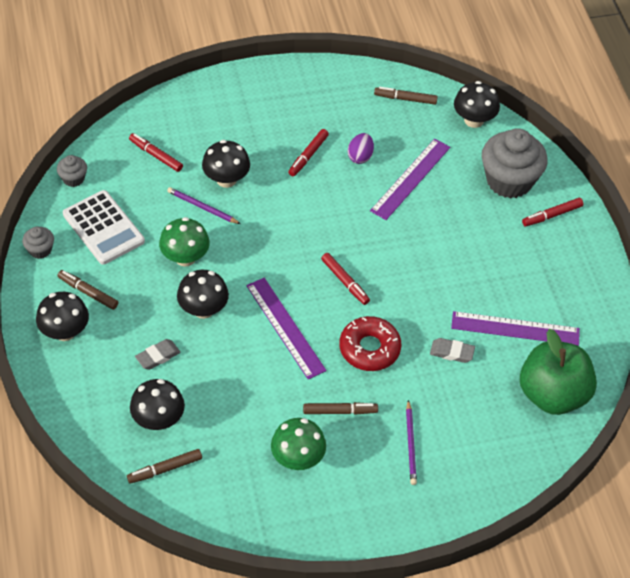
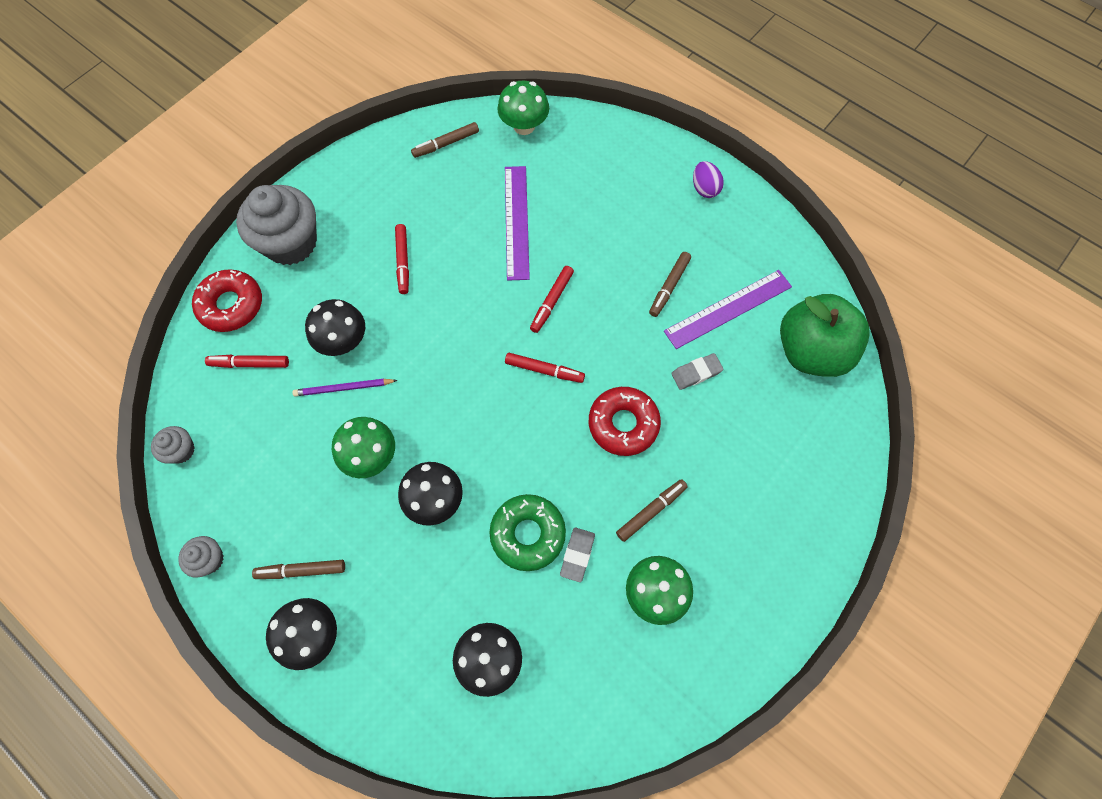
camera: 35 degrees left, 15 degrees up
white calculator [63,190,145,265] -> none
brown marker [127,449,202,484] -> brown marker moved to [649,252,691,317]
grey eraser [135,339,181,370] -> grey eraser moved to [560,528,595,582]
purple ruler [246,278,327,380] -> none
purple egg [348,133,374,164] -> purple egg moved to [693,161,724,198]
purple pencil [406,400,417,485] -> none
black mushroom [454,81,500,128] -> green mushroom [497,81,549,135]
grey cupcake [481,128,548,199] -> grey cupcake moved to [236,185,317,265]
red marker [522,198,583,227] -> red marker moved to [530,266,574,333]
none -> red donut [192,269,262,332]
none -> green donut [489,494,566,571]

